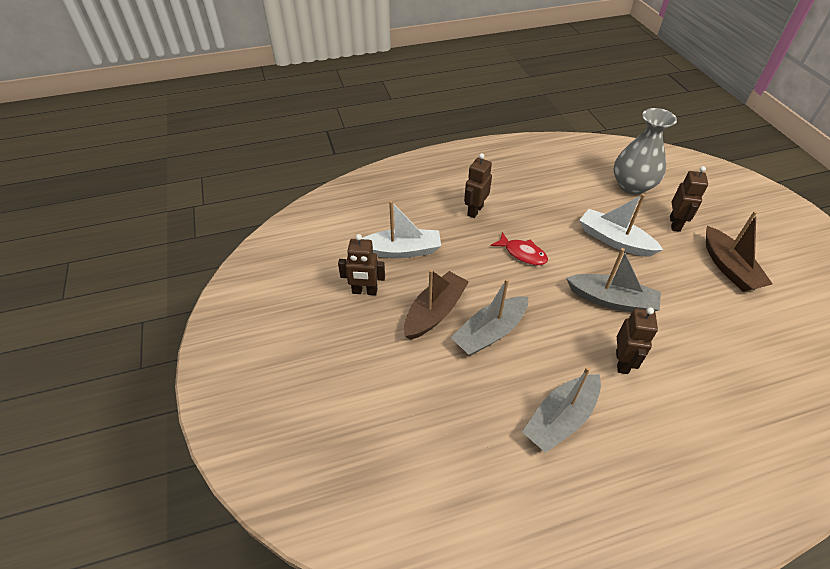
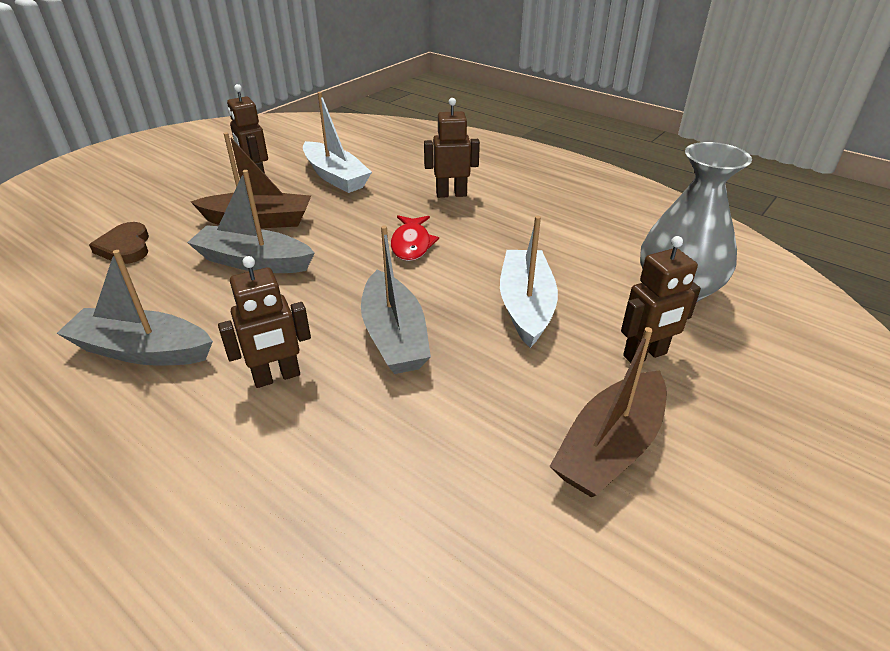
camera: 55 degrees right, 10 degrees down
none -> brown heart [89,222,149,264]

